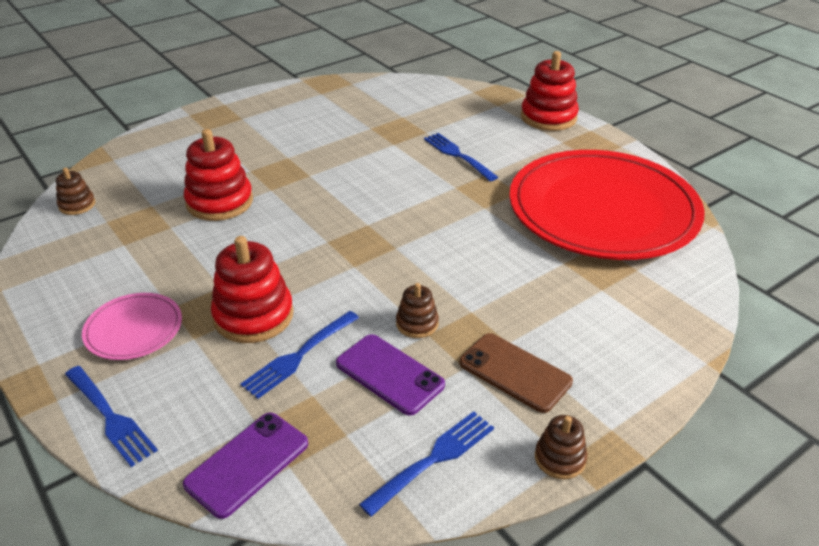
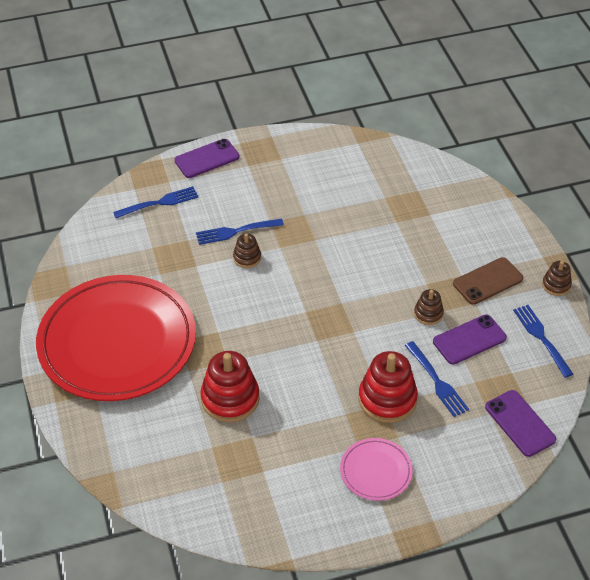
camera: 70 degrees left, 10 degrees up
brown stacking toy [56,168,95,215] -> brown stacking toy moved to [233,233,261,268]
blue fork [65,366,158,467] -> blue fork moved to [113,186,199,218]
red plate [509,150,705,260] -> red plate moved to [36,275,196,401]
red stacking toy [521,51,579,131] -> purple phone [174,139,239,178]

